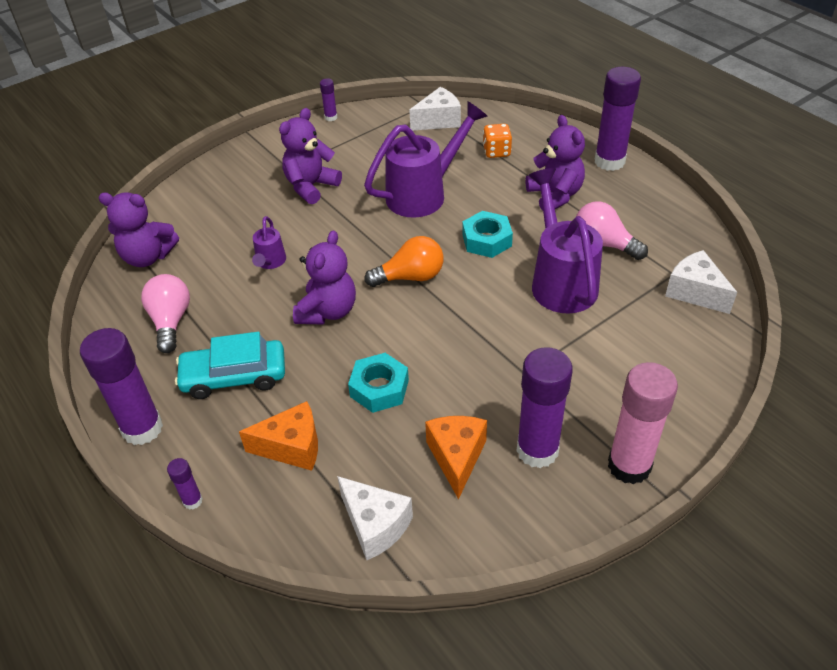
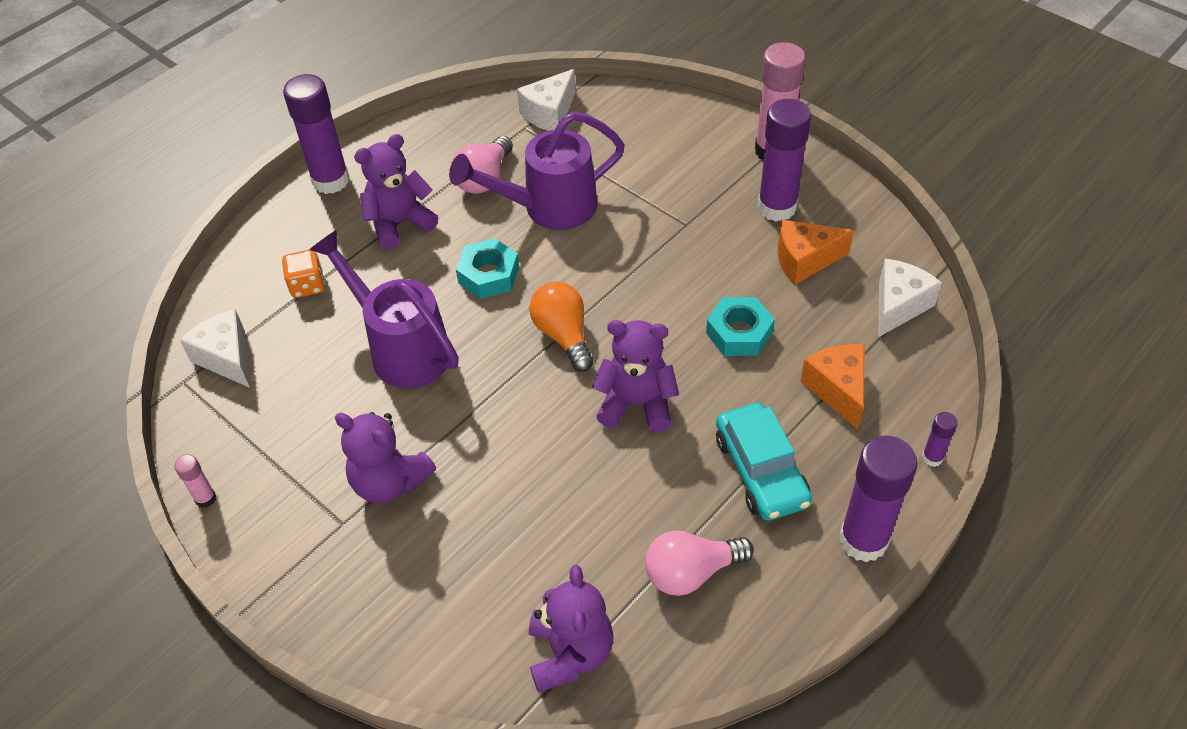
camera: 100 degrees left, 5 degrees up
purple watering can [252,216,286,269] -> none
purple glue stick [320,78,337,121] -> pink glue stick [174,454,216,508]

